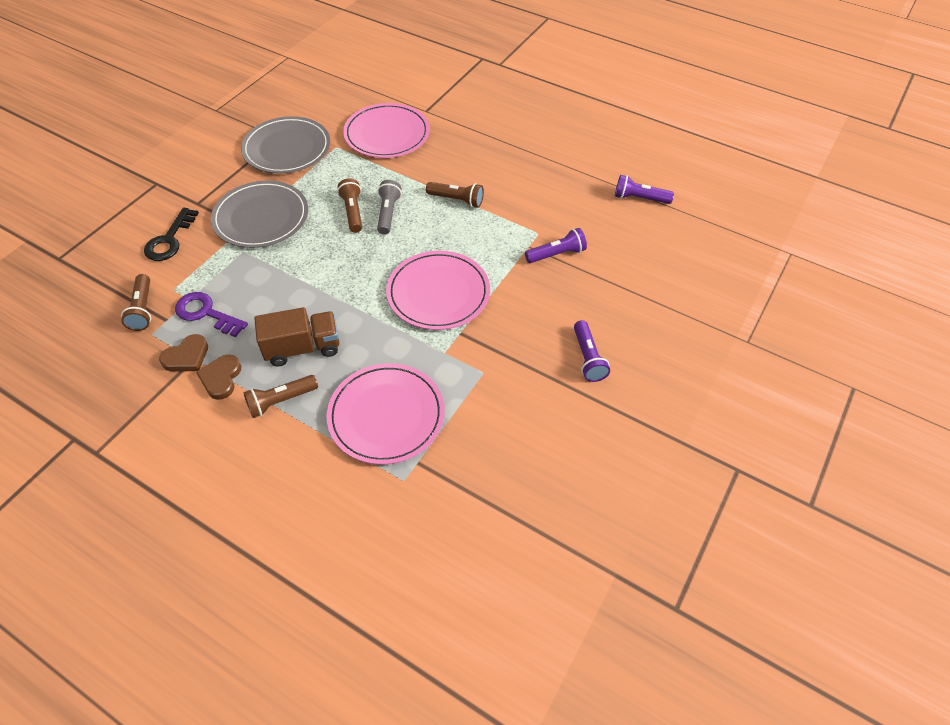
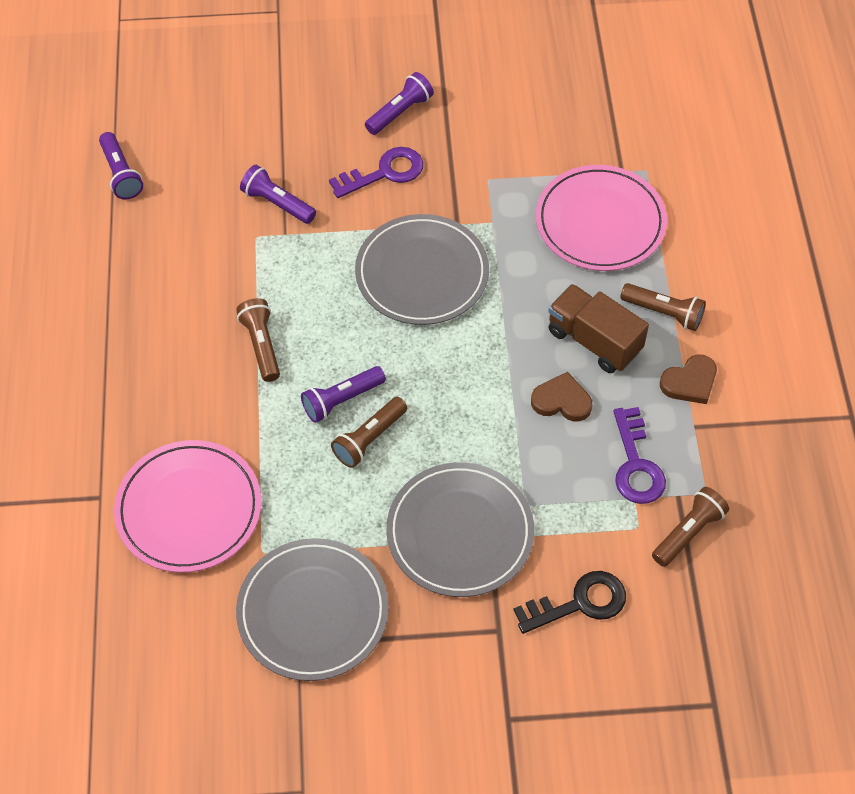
camera: 125 degrees left, 5 degrees up
brown heart [159,334,208,371] -> brown heart moved to [531,372,592,422]
grey flashlight [377,180,402,235] -> purple flashlight [301,366,386,423]
pink plate [386,251,490,330] -> grey plate [355,214,489,325]
none -> purple key [329,147,423,198]

